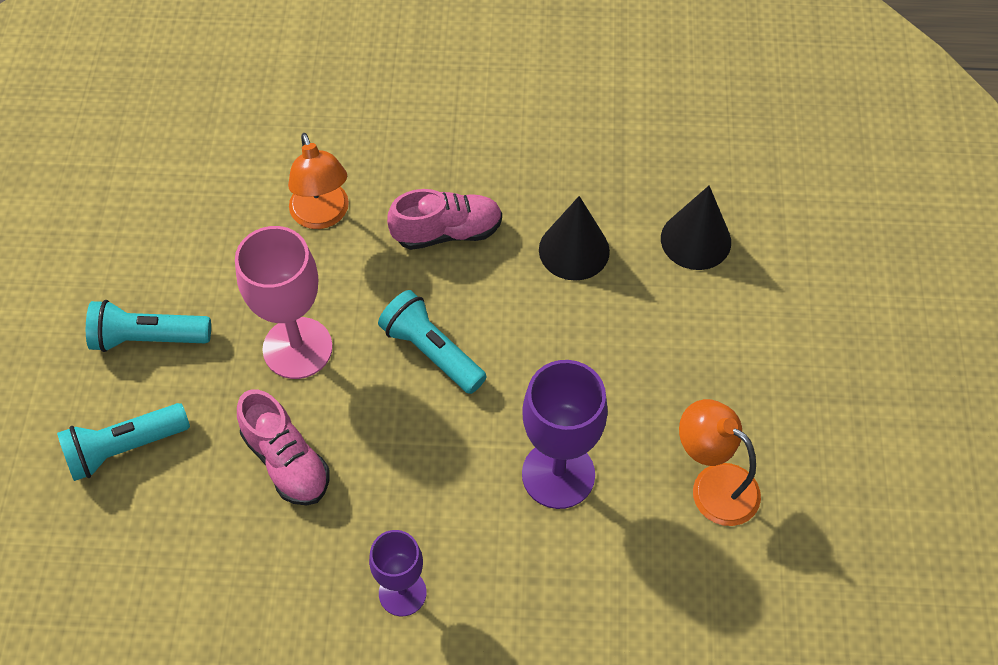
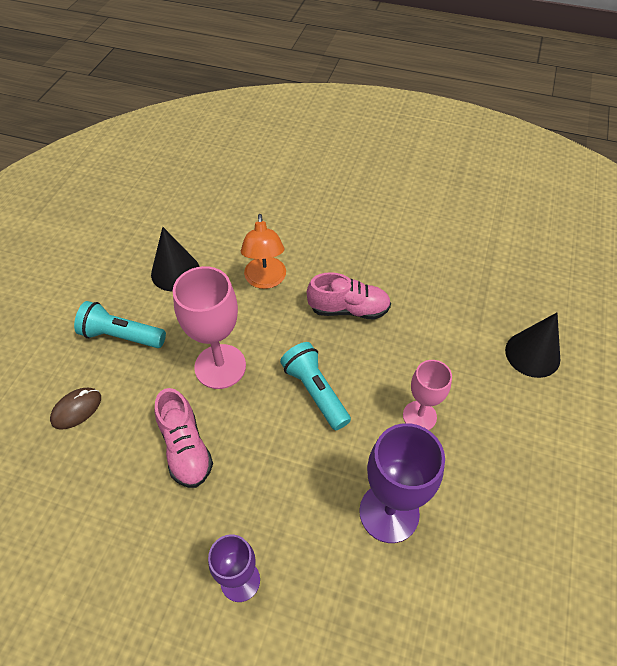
camera: 15 degrees right, 5 degrees down
turquoise flashlight [57,403,190,481] -> brown mouse [50,388,101,430]
black cone [539,196,610,281] -> black cone moved to [151,227,200,291]
orange lamp [679,399,761,526] -> none
none -> pink goblet [403,360,452,430]

